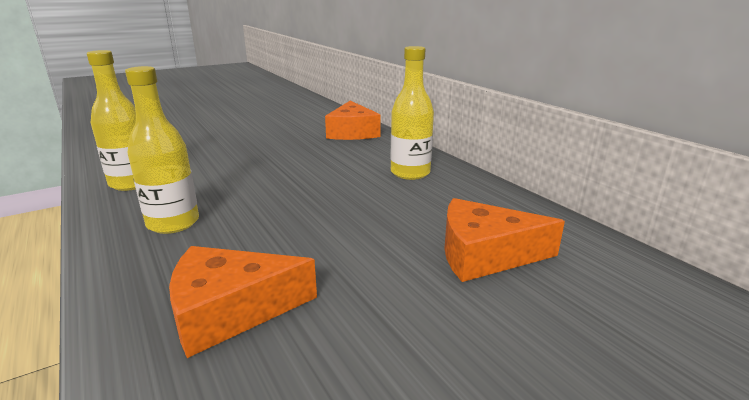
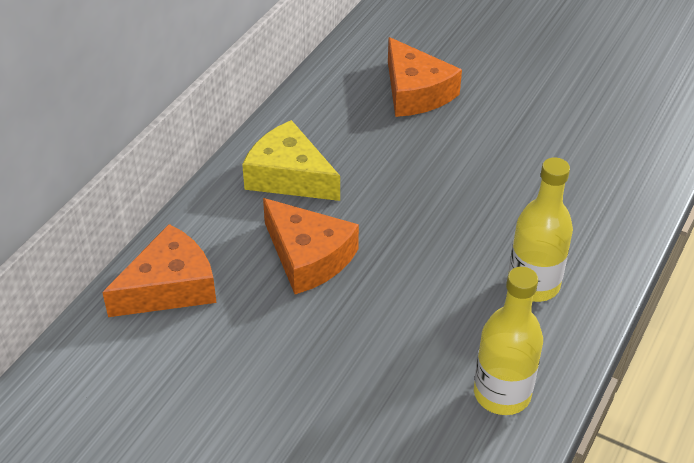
camera: 120 degrees left, 20 degrees up
orange cheese [169,246,317,358] -> orange cheese moved to [263,198,359,294]
yellow bottle [390,46,434,180] -> yellow cheese [242,120,340,201]

